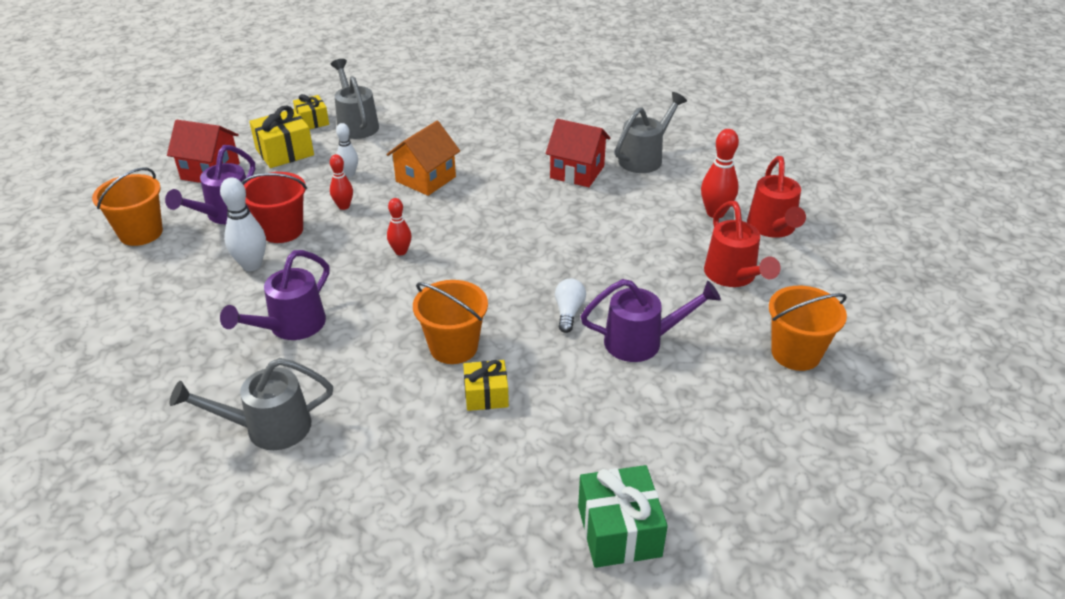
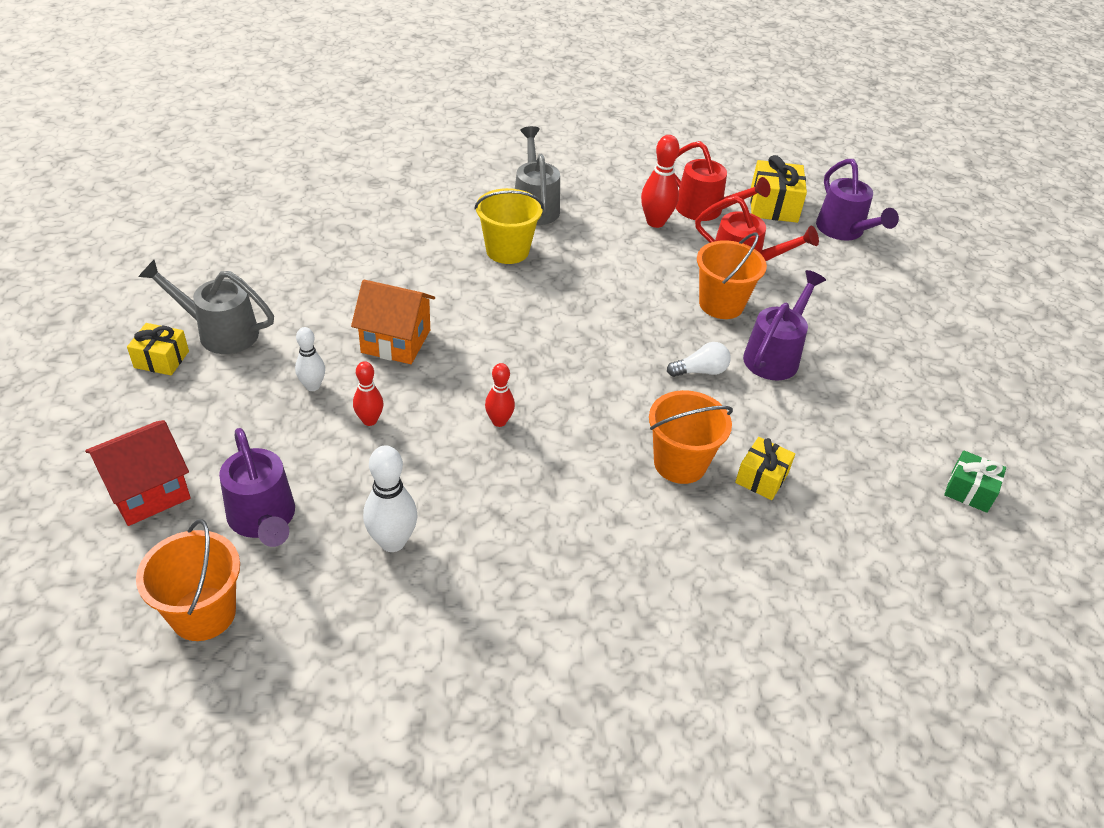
camera: 55 degrees left, 5 degrees up
grey watering can [170,358,333,450] -> none
purple watering can [220,250,329,340] -> purple watering can moved to [816,159,899,241]
red bucket [241,172,307,243] -> none
yellow gift [249,105,314,168] -> yellow gift moved to [750,155,807,223]
orange house [386,121,460,196] -> orange house turned 60 degrees counterclockwise [351,279,435,364]
red house [546,119,610,187] -> yellow bucket [474,188,544,264]
white light bulb [555,279,586,333] -> white light bulb turned 120 degrees clockwise [667,342,731,377]
green gift [578,465,668,568] -> green gift [944,450,1006,513], size x0.64
orange bucket [769,286,847,371] -> orange bucket moved to [697,232,767,319]

